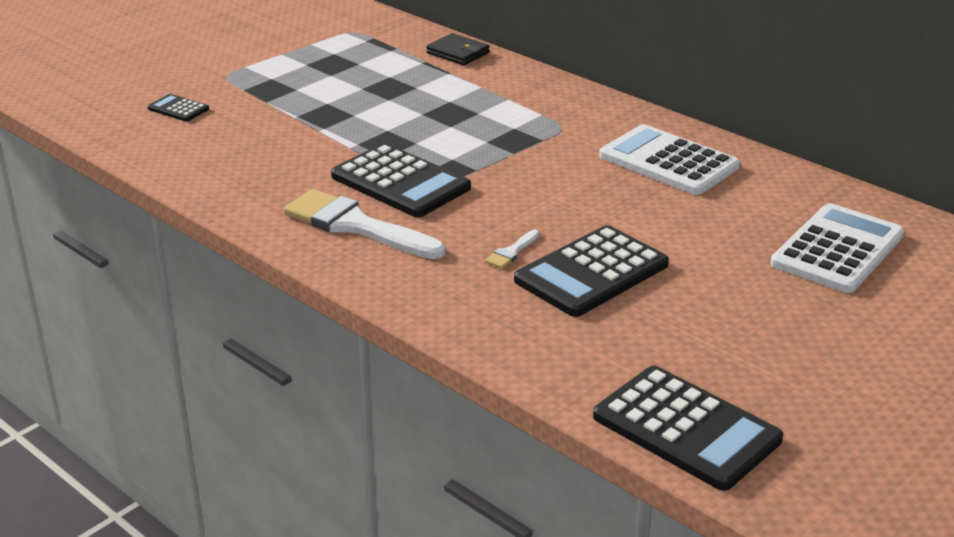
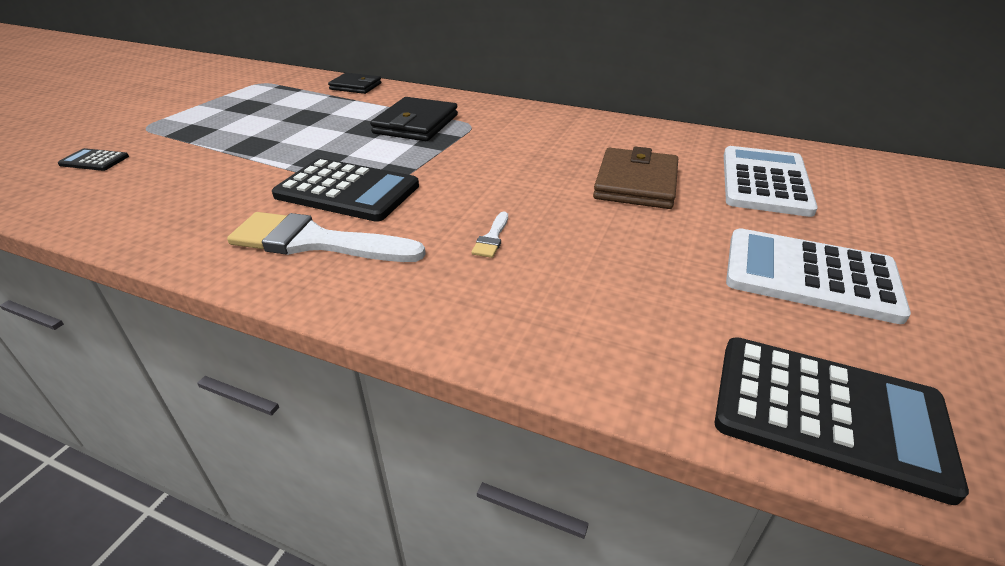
camera: 20 degrees left, 5 degrees up
black calculator [514,225,669,317] -> none
white calculator [599,124,740,195] -> white calculator moved to [726,228,911,324]
none -> black wallet [370,97,458,141]
none -> brown wallet [593,147,678,209]

